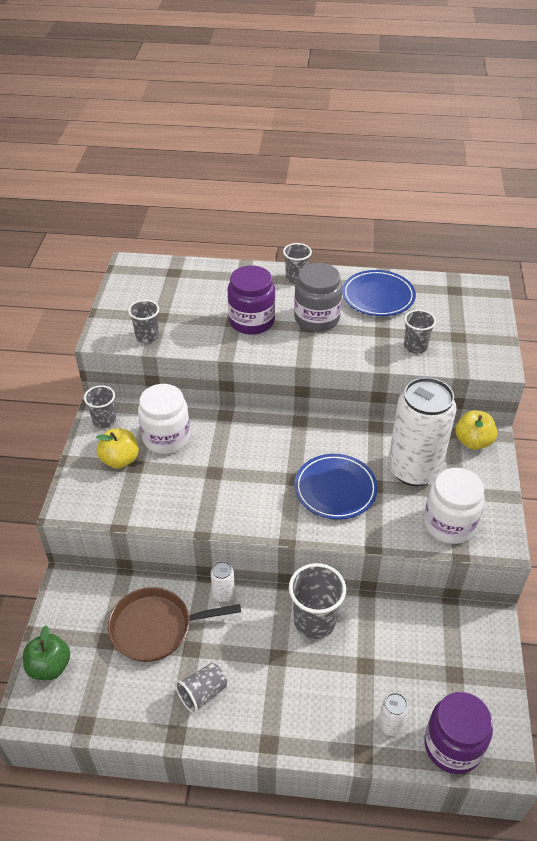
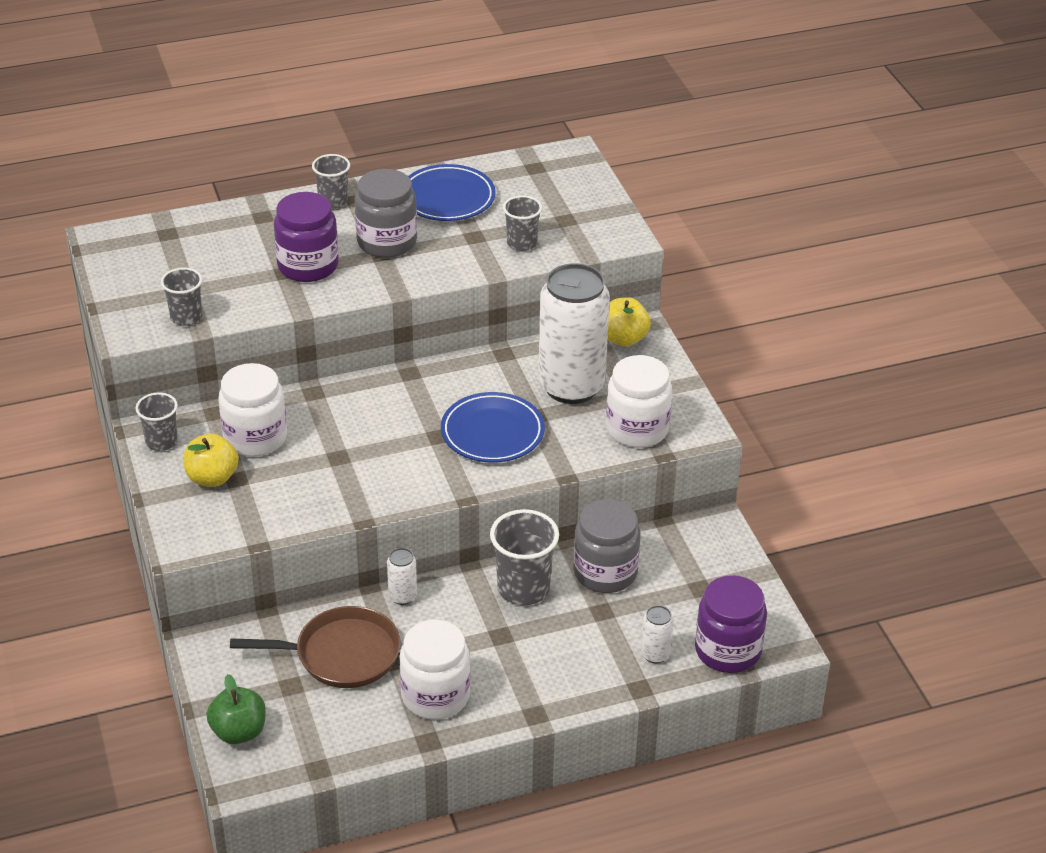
camera: 25 degrees left, 5 degrees down
brown pan [108,587,241,662] -> brown pan turned 150 degrees counterclockwise [230,606,401,688]
grey cup [175,663,227,714] -> white jar [400,620,470,720]
none -> grey jar [574,499,641,593]

